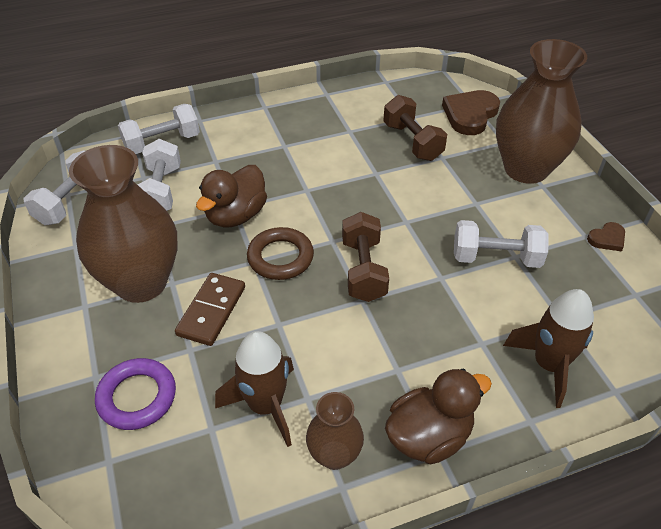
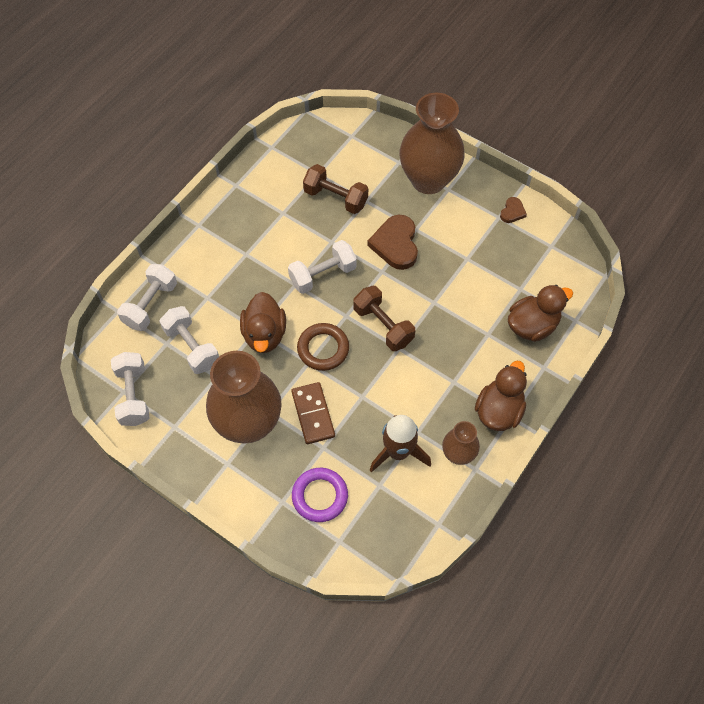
camera: 35 degrees left, 15 degrees up
brown heart [442,90,500,135] -> brown heart moved to [367,214,418,270]
white dumbbell [454,220,549,268] -> white dumbbell moved to [288,240,357,294]
brown rocket [503,289,594,408] -> brown duck [508,285,573,342]

